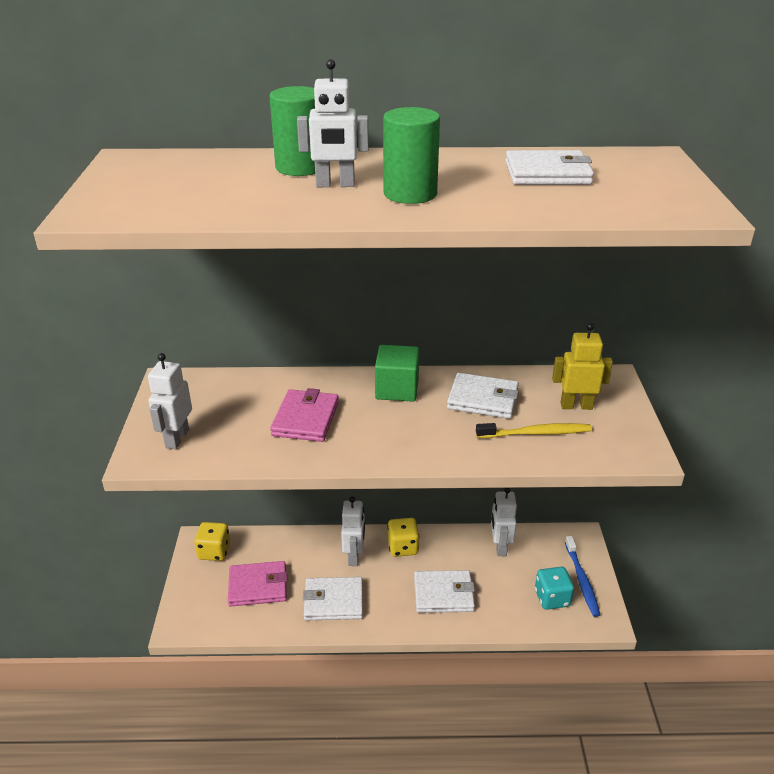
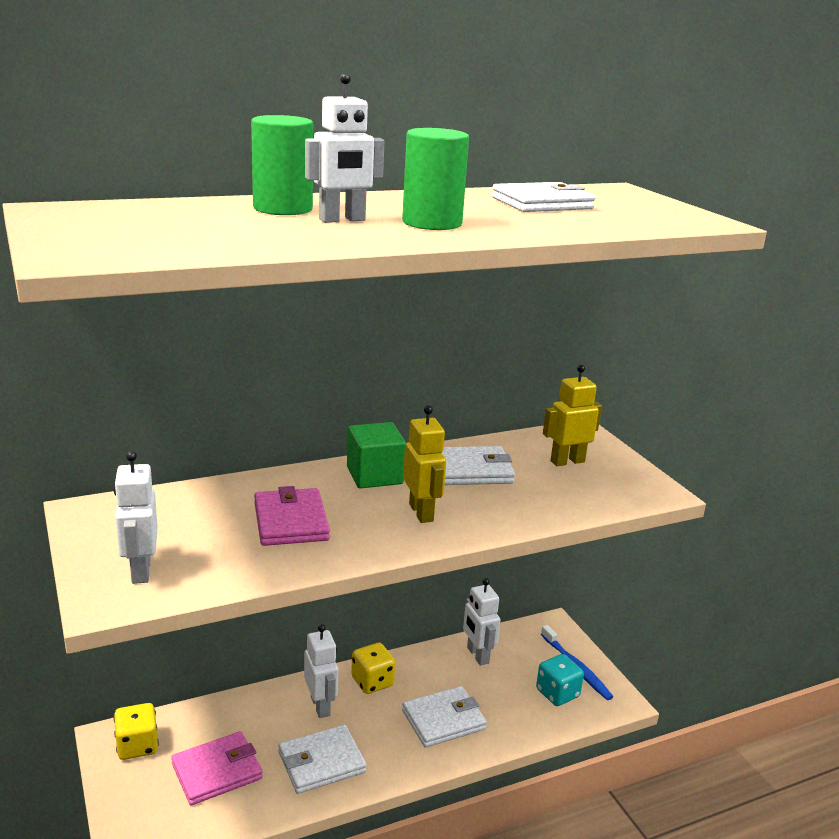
camera: 25 degrees left, 10 degrees down
yellow toothbrush [476,423,592,438] -> none
none -> yellow robot [403,405,446,523]

